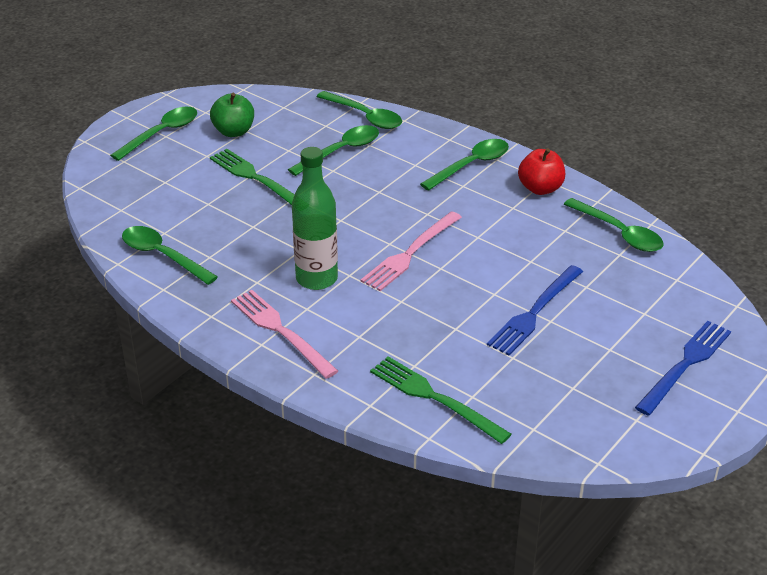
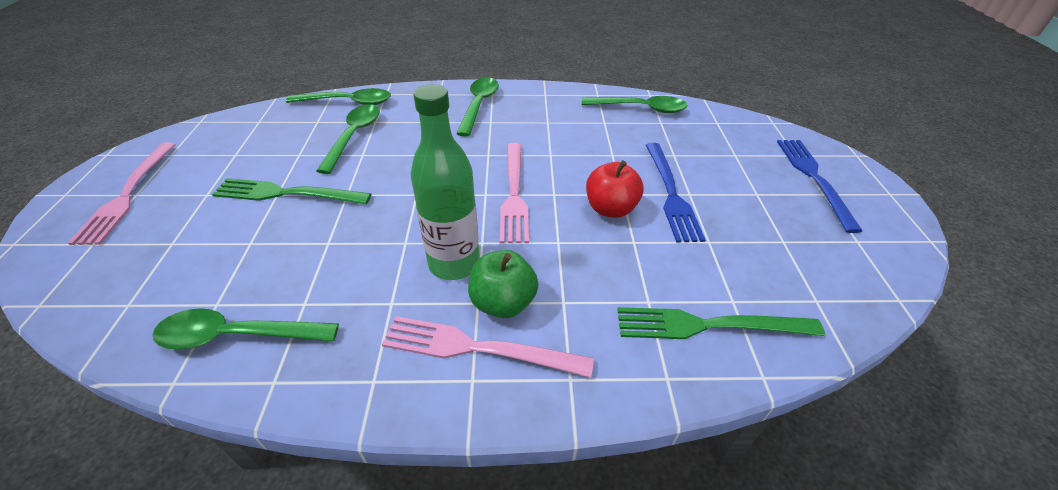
camera: 40 degrees left, 5 degrees up
green spoon [110,107,197,161] -> pink fork [68,142,176,245]
green apple [210,93,254,137] -> green apple moved to [468,250,539,318]
red apple [518,148,565,195] -> red apple moved to [586,160,644,218]

